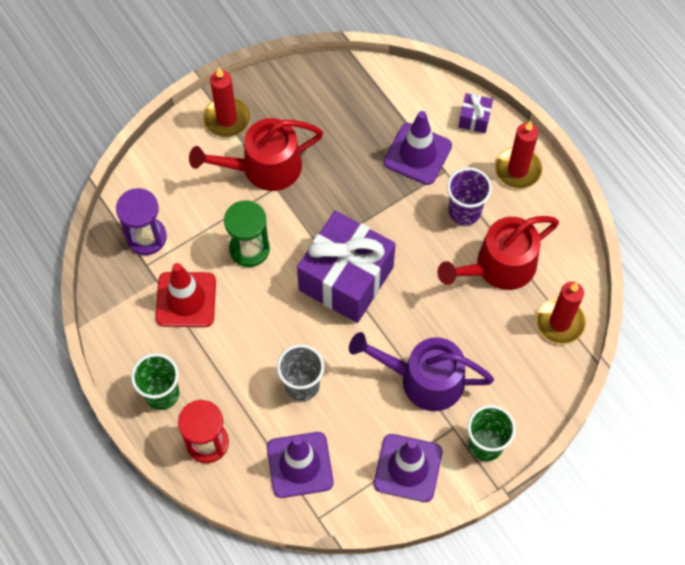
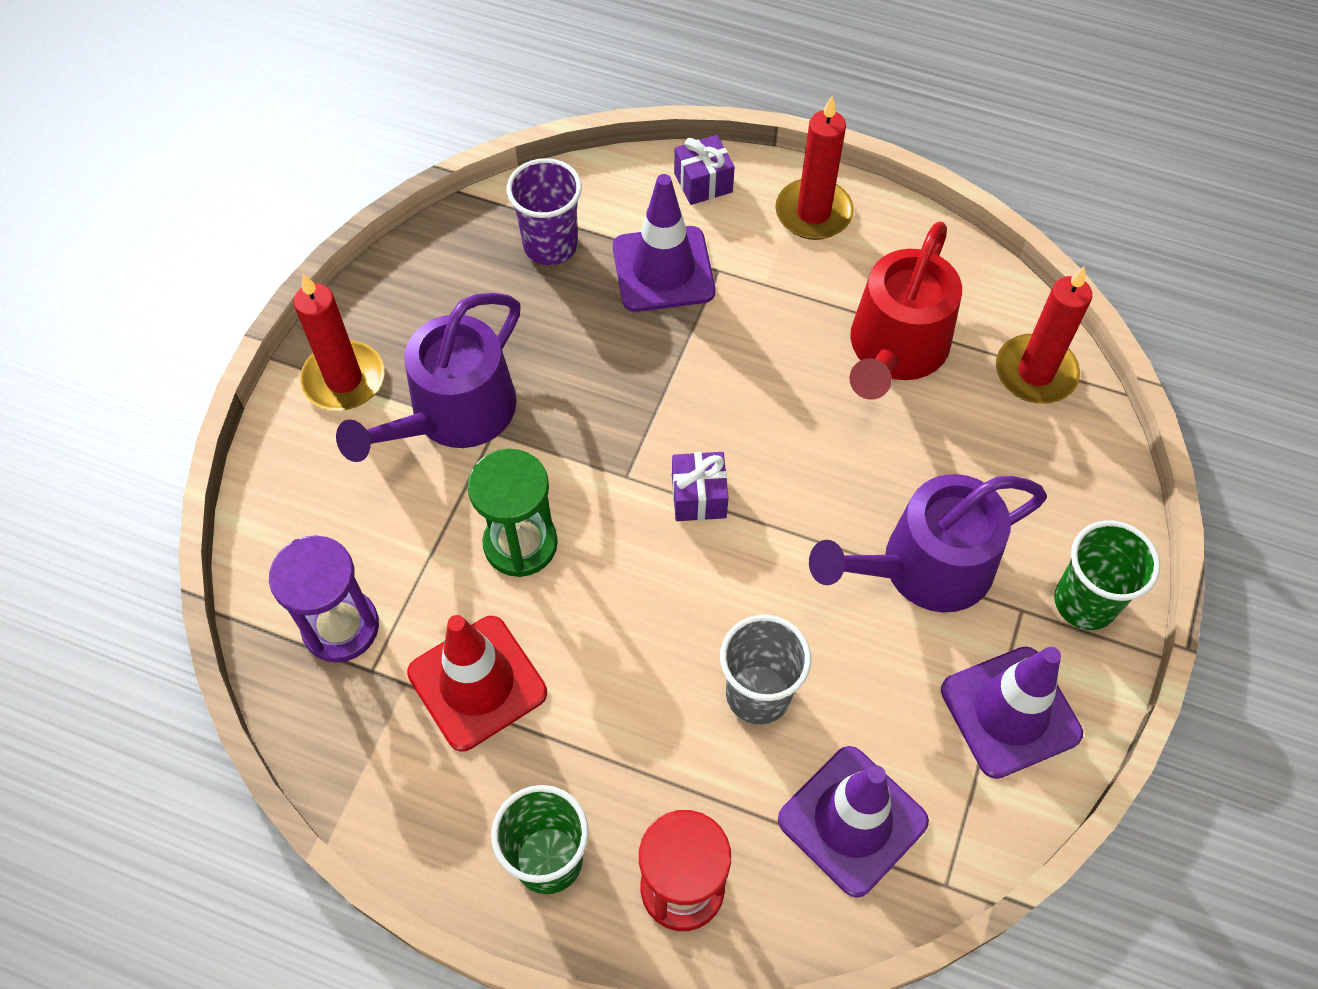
camera: 35 degrees left, 5 degrees down
red watering can [189,118,323,191] -> purple watering can [336,293,521,462]
purple gift [297,211,396,323] -> purple gift [672,452,729,521], size x0.41
purple cup [447,167,492,225] -> purple cup moved to [507,158,582,265]

